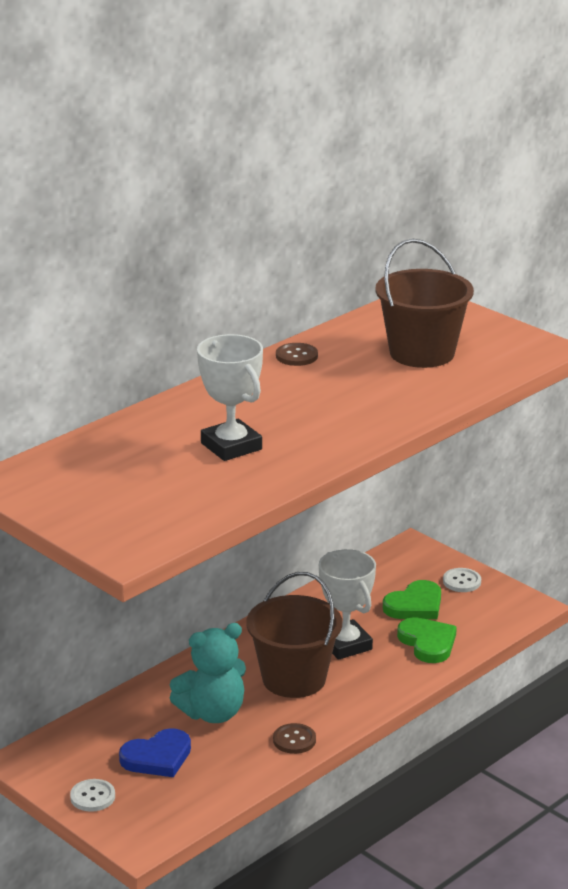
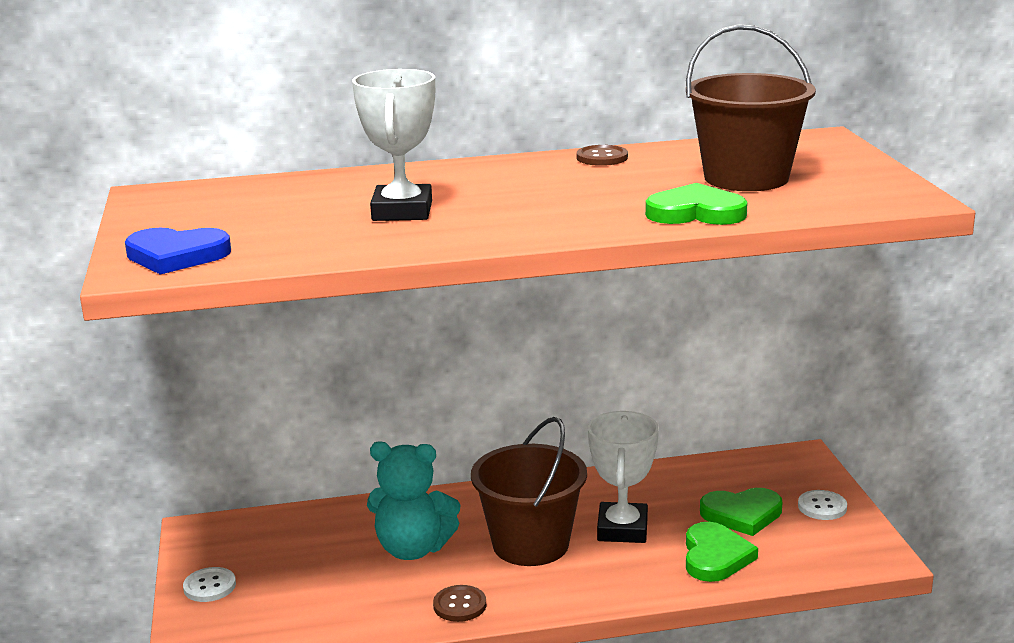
camera: 35 degrees right, 5 degrees down
blue heart [119,728,191,777] -> blue heart moved to [125,228,231,275]
none -> green heart [645,183,748,225]

